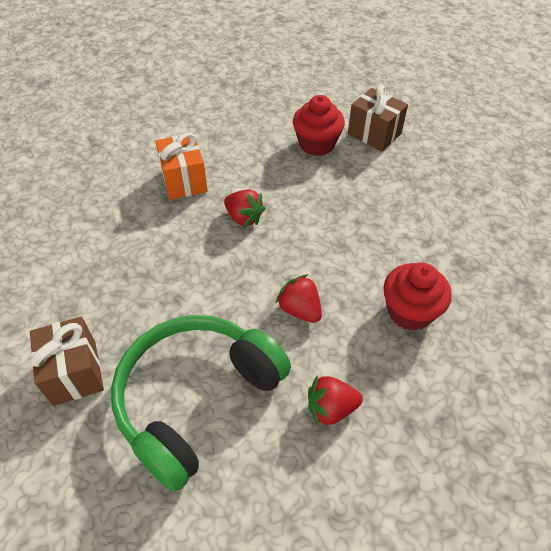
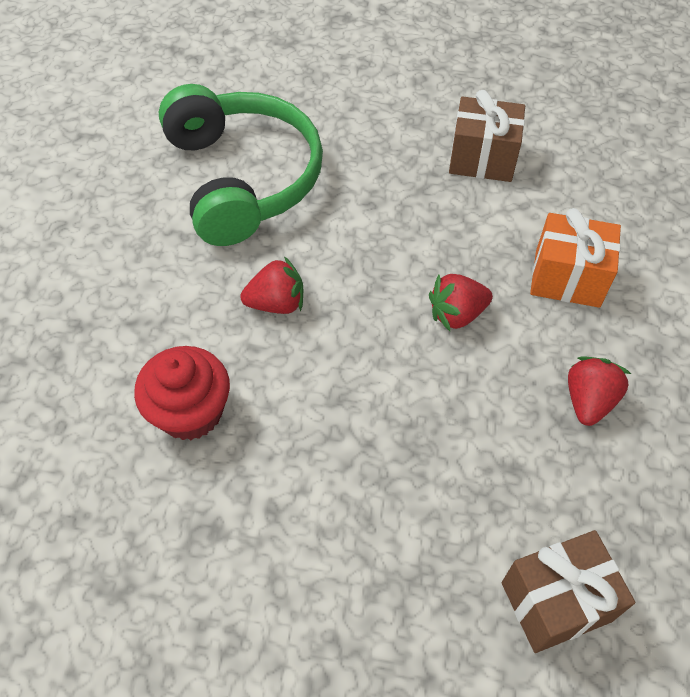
camera: 120 degrees right, 5 degrees up
brown gift [30,317,104,406] -> brown gift moved to [449,90,525,182]
red cupcake [293,95,345,156] -> none
red strawberry [308,375,363,426] -> red strawberry moved to [568,357,631,426]

